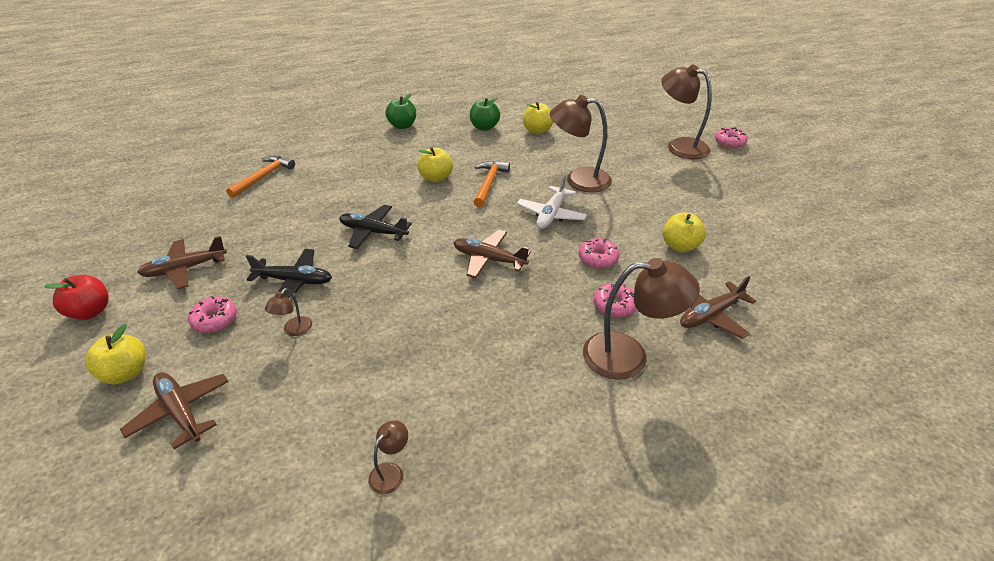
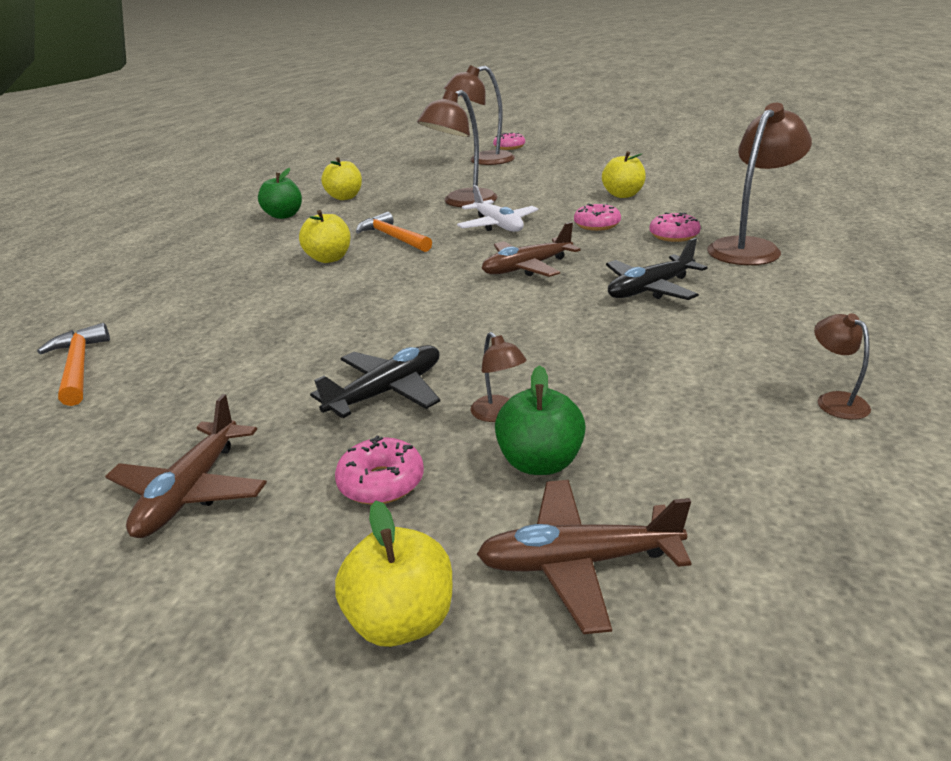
camera: 50 degrees left, 10 degrees down
red apple [44,275,109,320] -> none
black plane [339,205,412,249] -> black plane moved to [606,238,708,300]
green apple [386,93,416,129] -> green apple moved to [495,365,586,475]
brown plane [680,276,756,339] -> none

